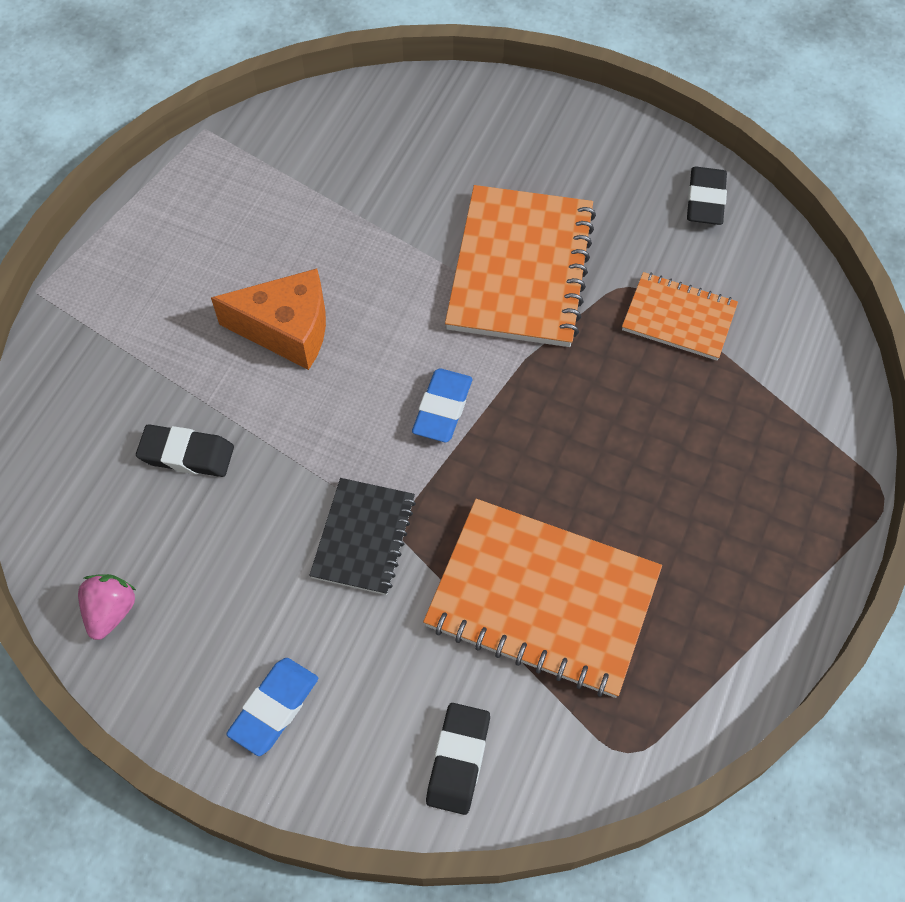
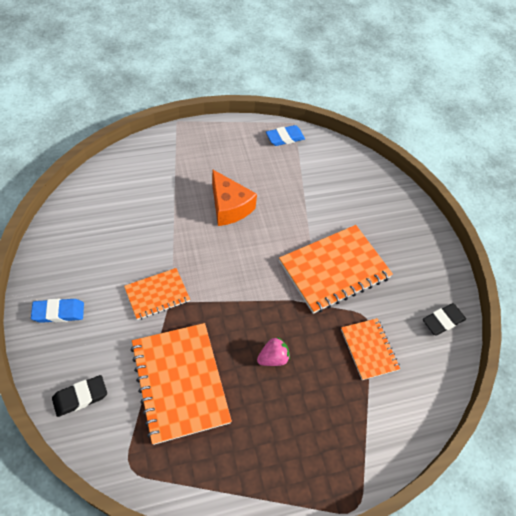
camera: 45 degrees right, 5 degrees down
pink strawberry [78,574,136,640] -> pink strawberry moved to [257,337,290,366]
black eraser [136,424,234,477] -> none
black notebook [309,478,416,595] -> orange notebook [124,268,190,320]
blue eraser [412,368,472,442] -> blue eraser moved to [266,125,305,146]

